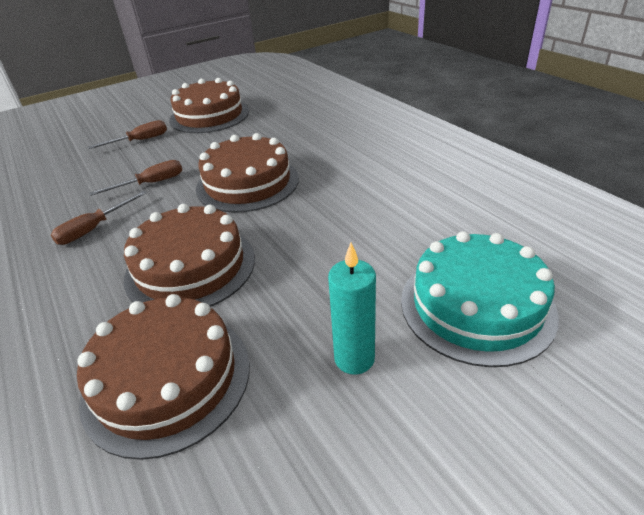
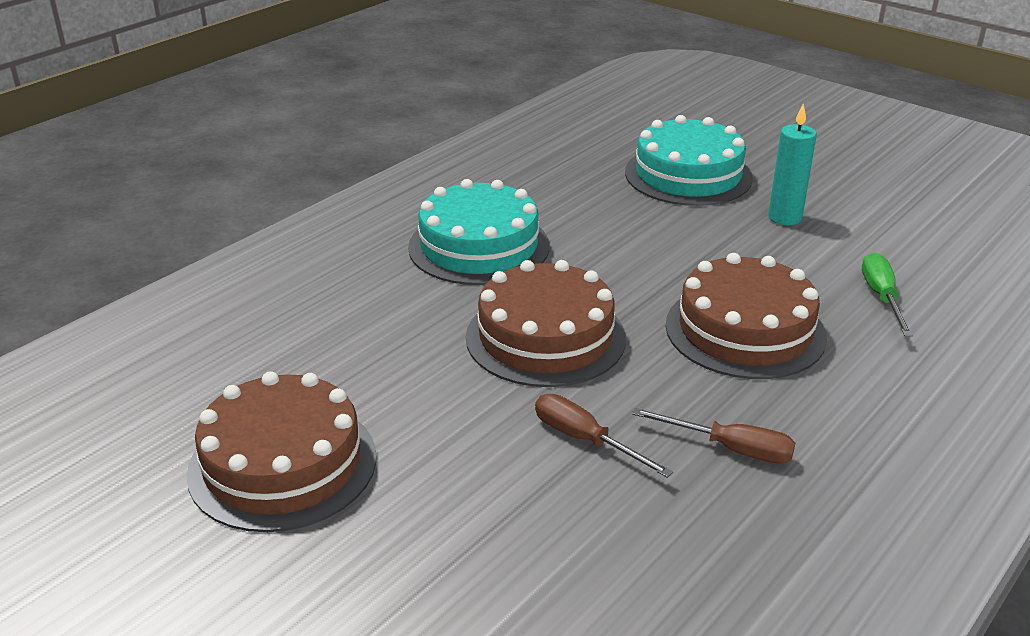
camera: 110 degrees left, 5 degrees down
brown cake [77,294,250,460] -> green screwdriver [862,252,913,336]
brown screwdriver [87,120,167,149] -> none
none -> turquoise cake [408,179,550,285]

